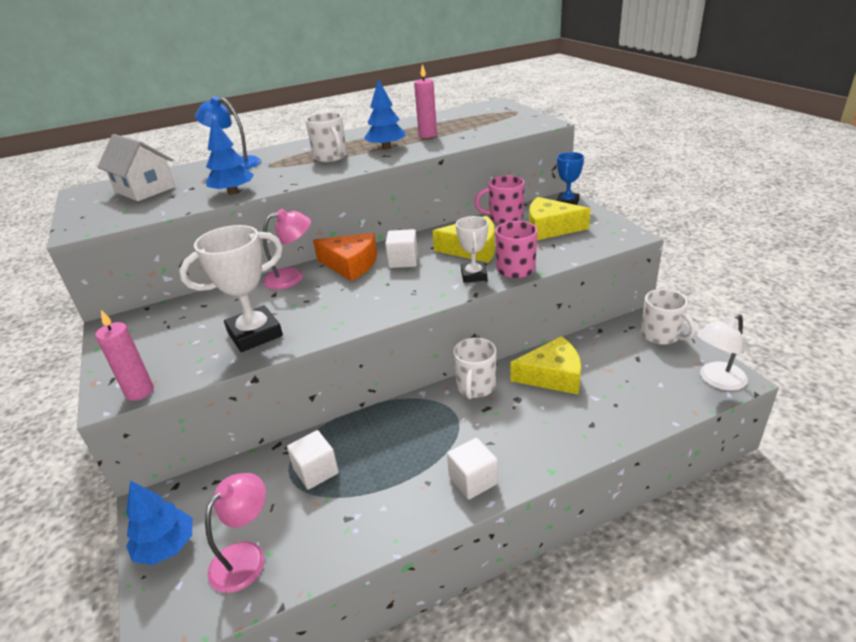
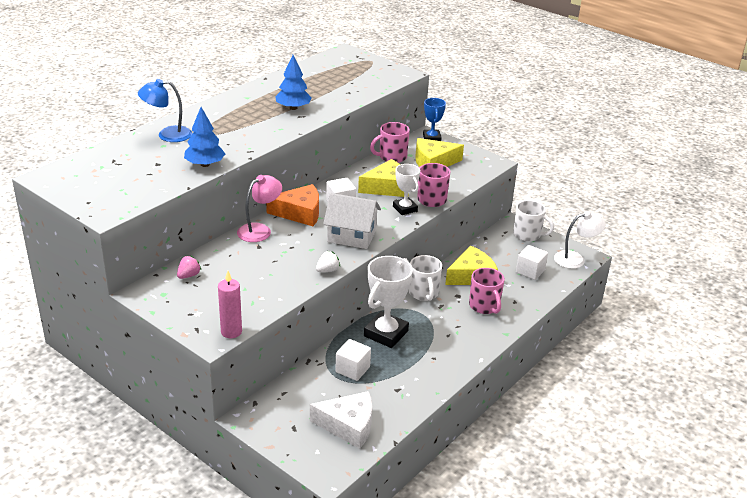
camera: 30 degrees left, 0 degrees up
white house [97,134,175,201] -> white house moved to [323,193,381,249]
blue tree [126,481,193,565] -> none
white trophy [179,225,283,352] -> white trophy moved to [364,256,413,348]
pink lamp [205,473,266,593] -> white cheese [310,391,372,449]
white mug [305,112,347,162] -> none
pink candle [414,64,437,138] -> none
white cube [447,438,498,500] -> white cube moved to [516,245,548,280]
white lamp [697,314,748,390] -> white lamp turned 135 degrees counterclockwise [554,211,606,269]
none -> pink strawberry [177,256,201,279]
none -> white strawberry [316,251,340,272]
none -> pink mug [469,268,505,314]

